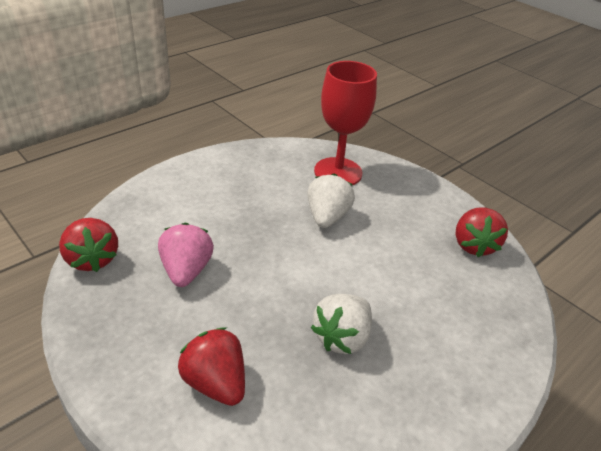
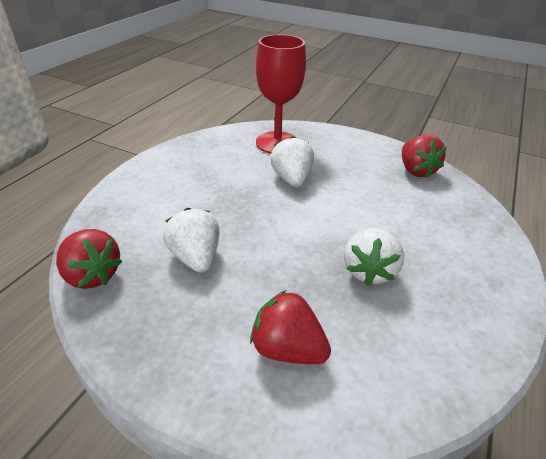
camera: 20 degrees left, 0 degrees up
pink strawberry [158,222,214,287] -> white strawberry [163,208,219,273]

